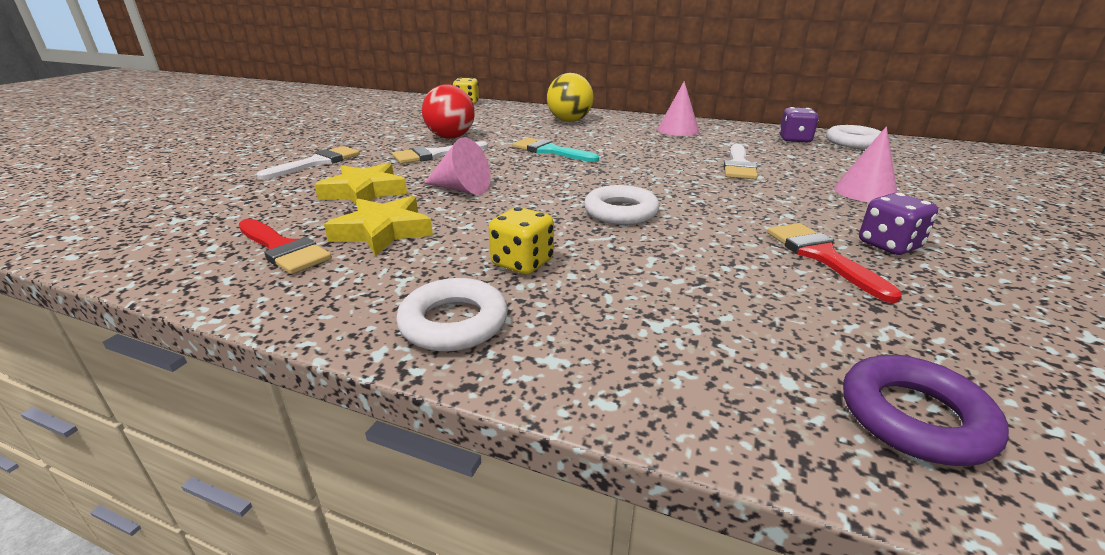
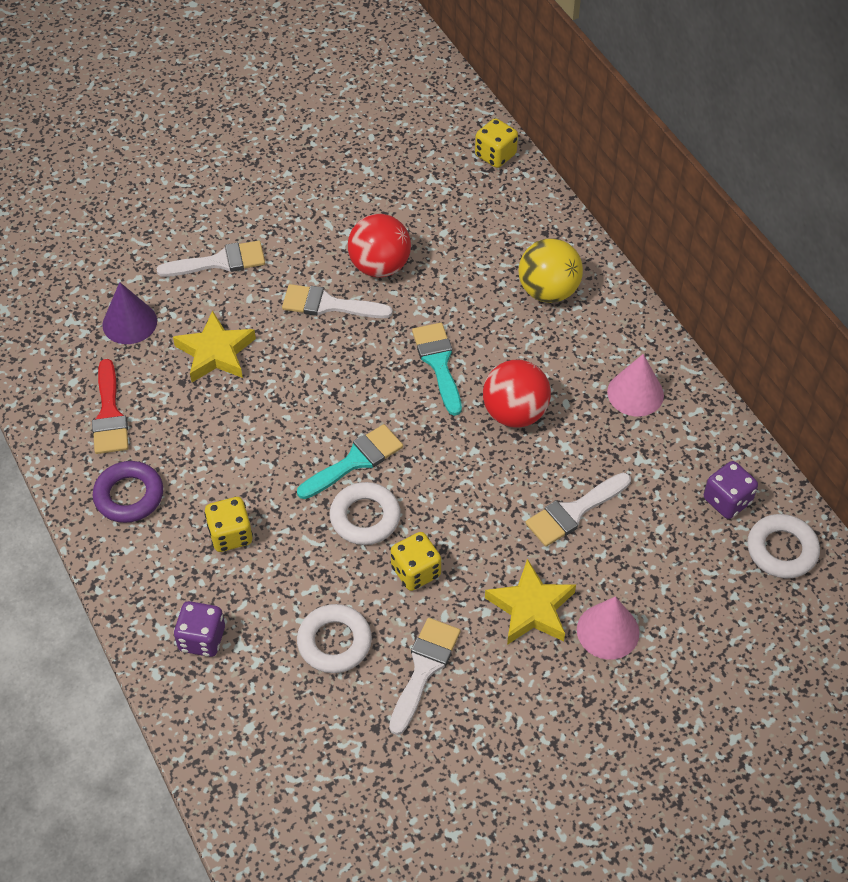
camera: 40 degrees right, 25 degrees up
yellow star [324,196,433,256] -> yellow star moved to [485,559,576,645]
white ring [396,278,508,351] -> white ring moved to [297,604,372,673]
pink cone [424,137,491,195] -> none
red brush [767,223,902,303] -> white brush [389,618,461,735]
purple ring [843,355,1009,466] -> purple ring moved to [93,461,163,523]
purple dice [859,193,938,255] -> purple dice moved to [174,601,225,657]
none -> purple cone [102,282,157,344]
none -> turquoise brush [297,424,403,499]
none -> yellow dice [391,532,441,591]
none -> red ball [483,360,551,428]

